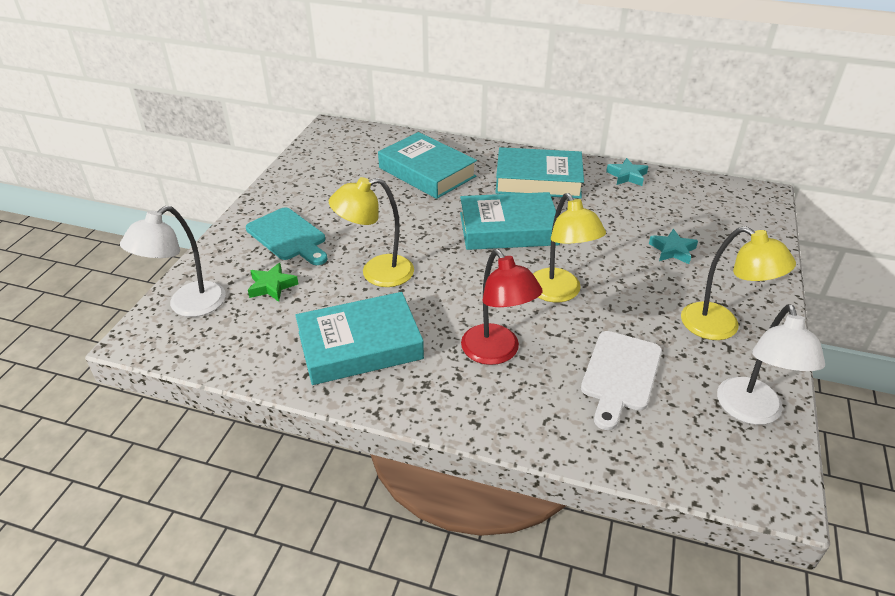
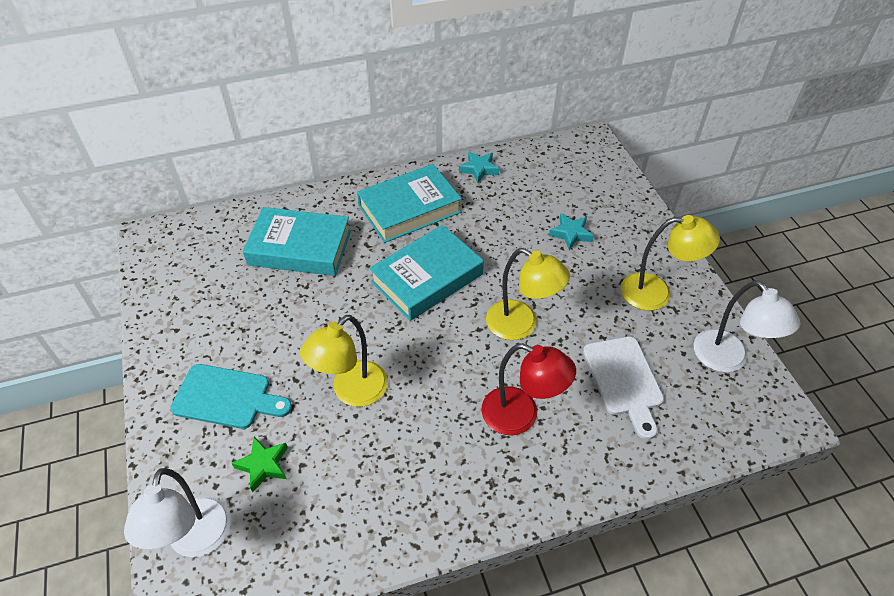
camera: 35 degrees left, 10 degrees up
turquoise book [295,292,424,385] -> none

